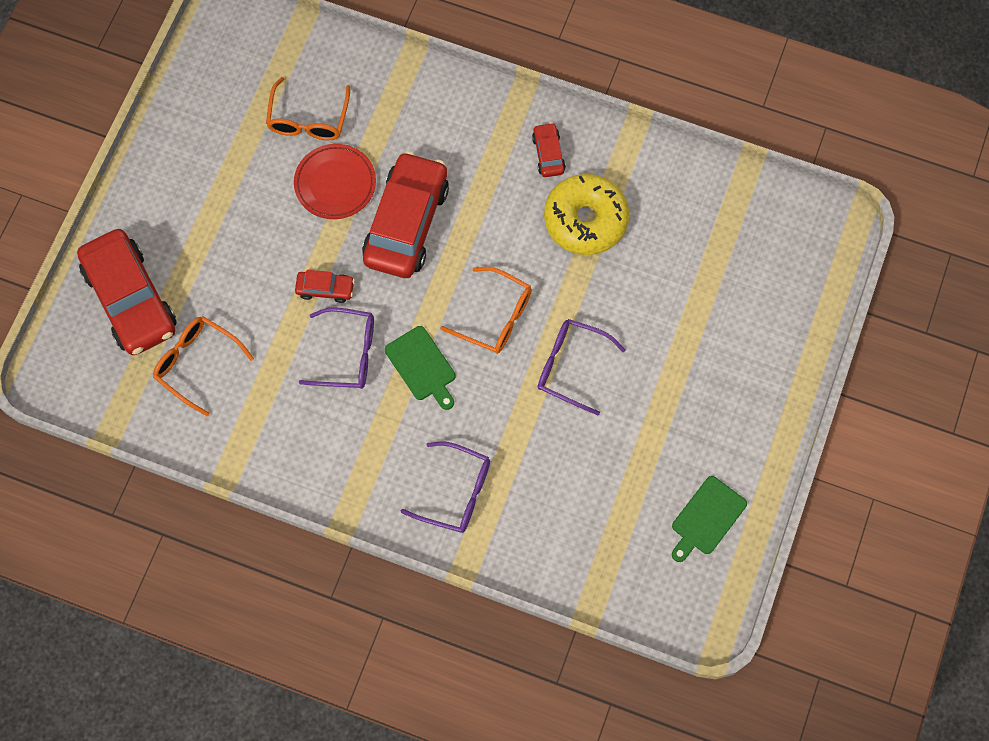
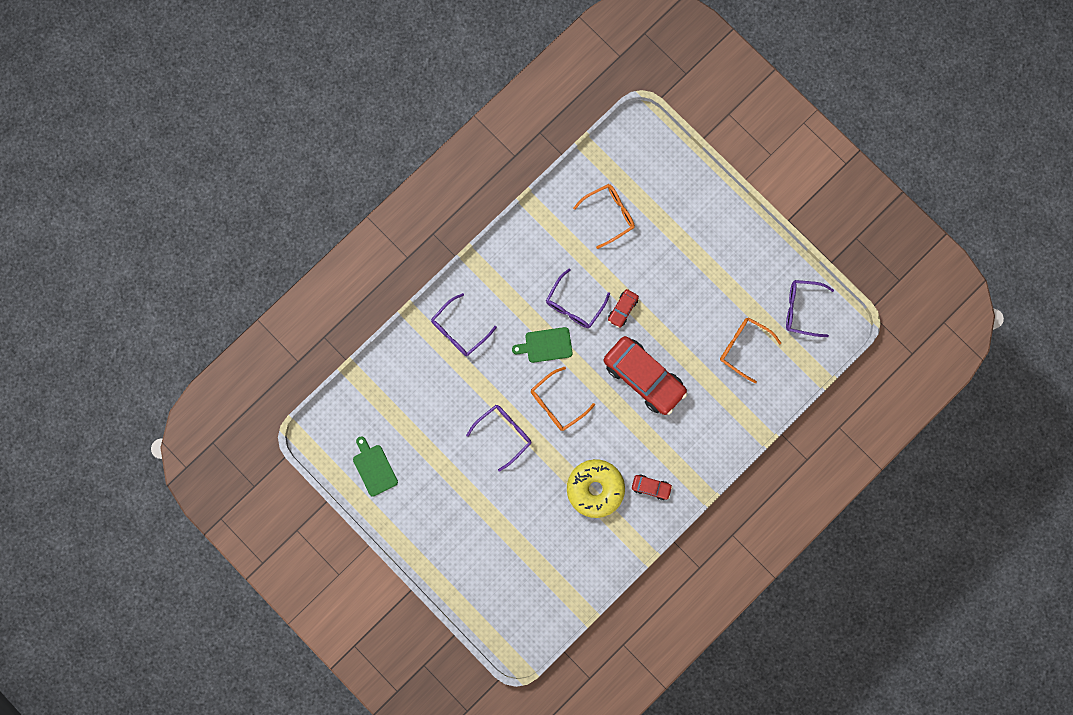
camera: 115 degrees right, 10 degrees up
red car [77,229,177,355] -> none
red plate [294,144,376,219] -> none
none -> purple glasses [786,280,834,337]

